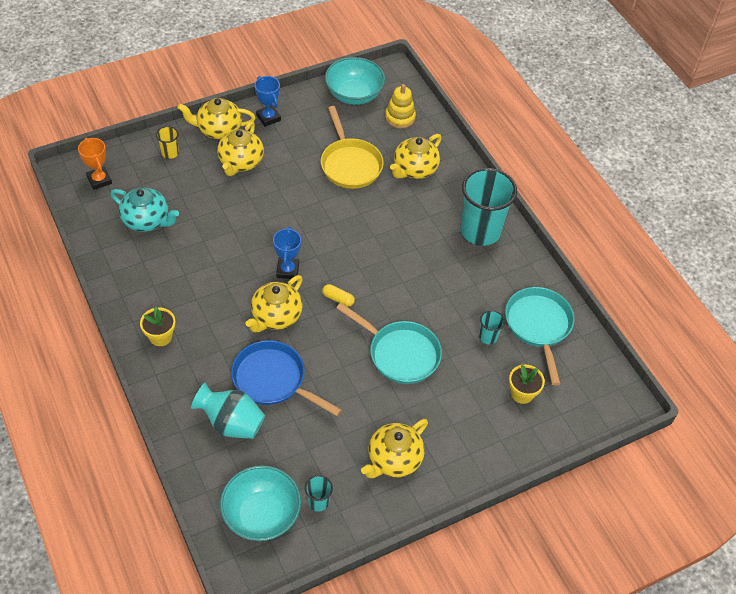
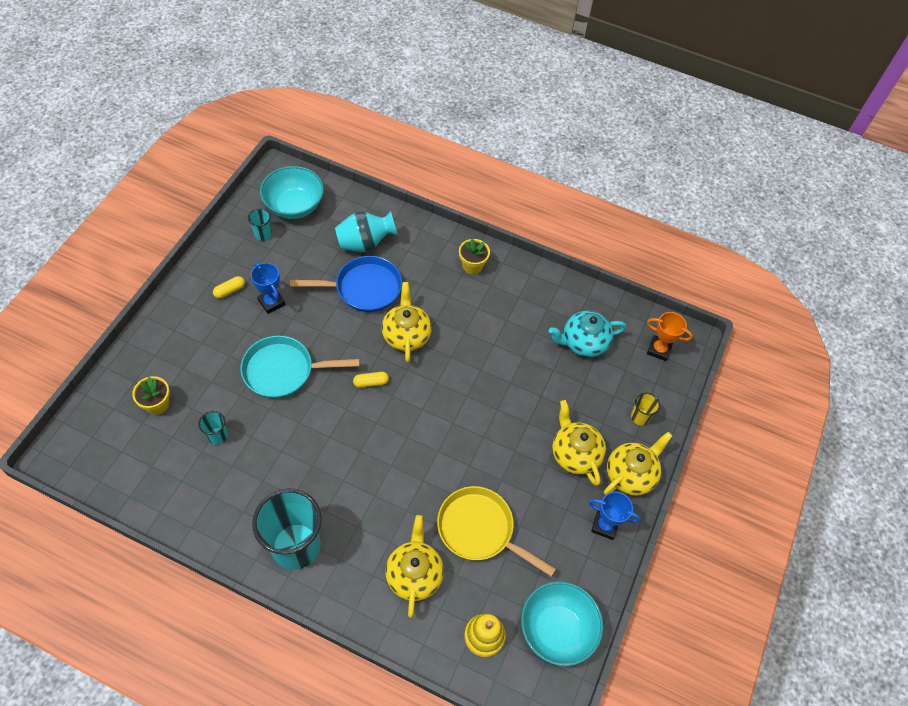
camera: 140 degrees right, 5 degrees up
blue trophy [273,227,301,279] -> blue trophy moved to [251,263,285,314]
yellow teapot [361,419,428,478] -> yellow capsule [213,276,245,299]
turquoise pan [505,287,575,385] -> none

